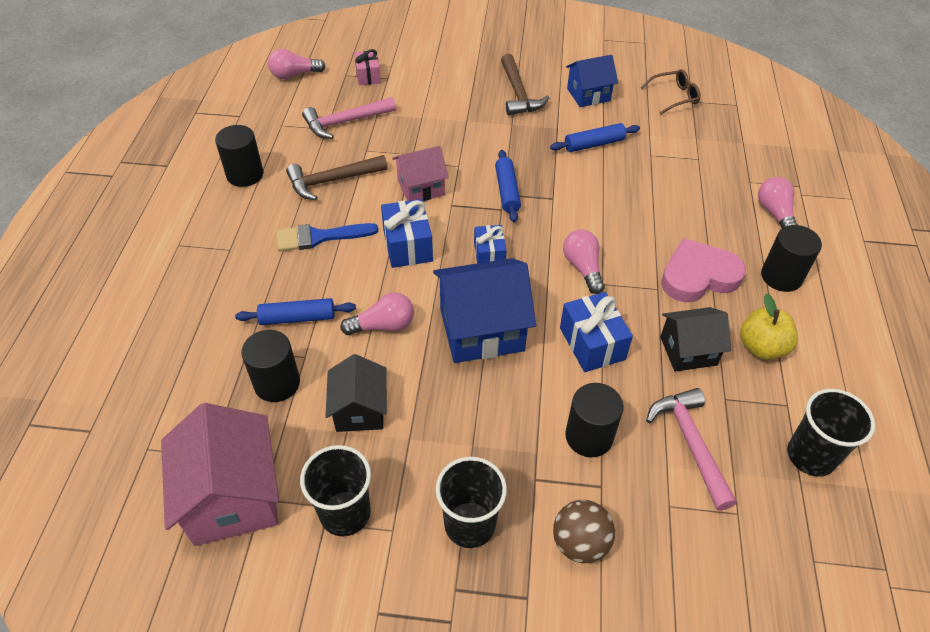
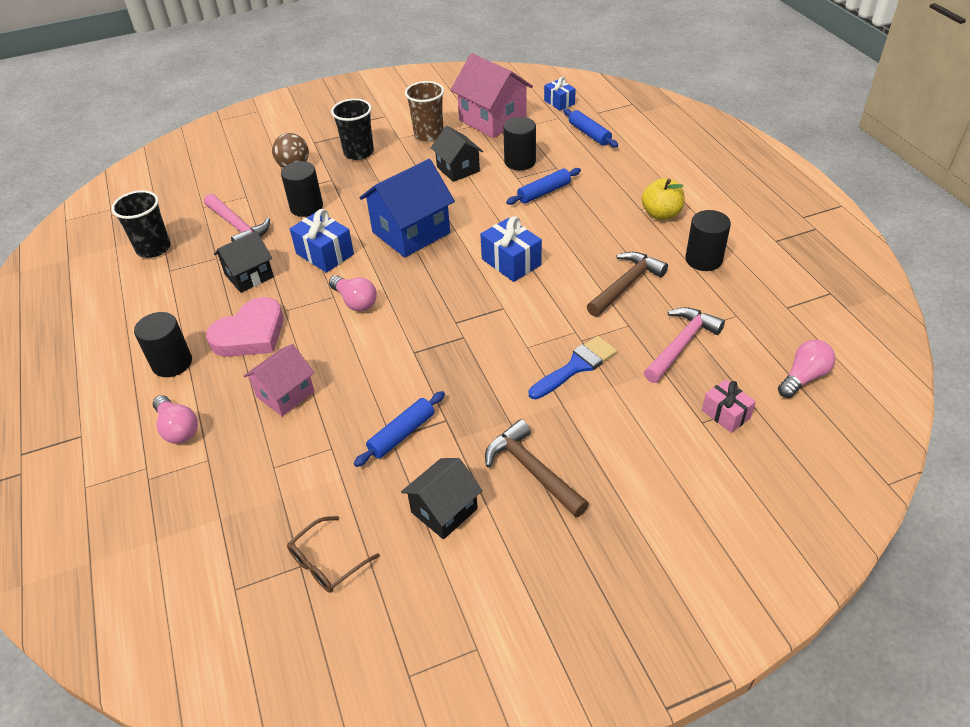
camera: 155 degrees right, 5 degrees down
blue brush [276,223,378,252] -> blue brush moved to [529,336,617,399]
black cup [300,445,371,536] -> brown cup [405,81,444,141]
pink light bulb [340,293,414,335] -> none
pink house [392,146,449,201] -> pink house moved to [243,344,315,416]
blue gift [474,225,507,263] -> blue gift moved to [544,77,576,111]
blue rolling pin [495,150,521,222] -> blue rolling pin moved to [563,109,618,148]
blue house [566,55,618,107] -> black house [401,458,483,539]
yellow apple [740,294,798,360] -> yellow apple moved to [642,178,684,220]

